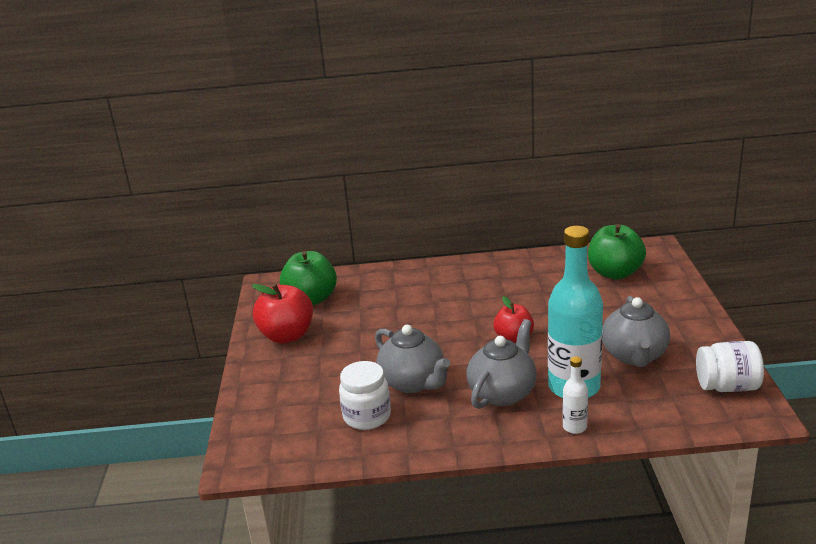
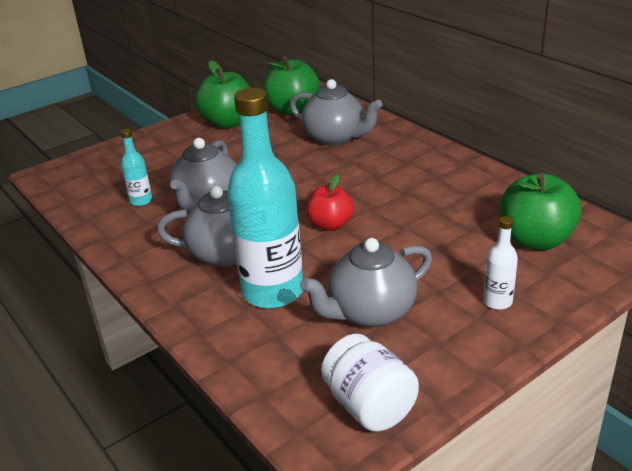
camera: 55 degrees right, 5 degrees up
red apple [252,284,313,343] -> green apple [195,60,250,129]
white jar [339,361,391,430] -> turquoise bottle [120,129,152,206]
white bottle [563,356,588,434] -> white bottle moved to [483,216,518,310]
none -> grey teapot [290,79,382,146]

